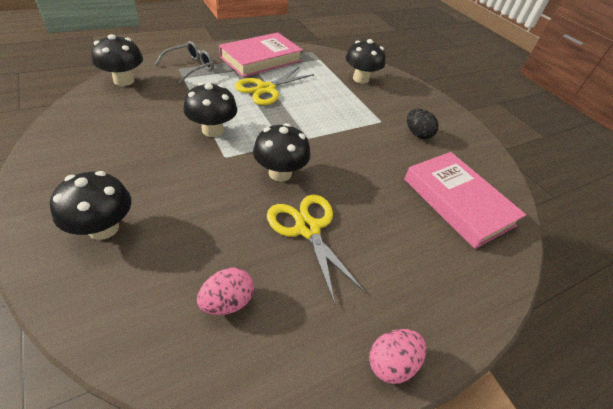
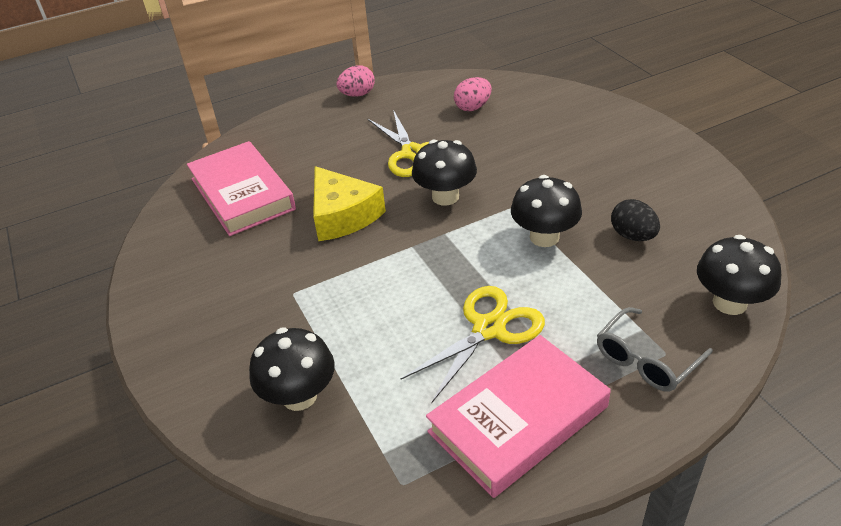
camera: 170 degrees left, 5 degrees down
black mushroom [50,171,131,240] -> none
black egg [407,109,439,139] -> black egg moved to [611,199,660,241]
none -> yellow cheese [313,166,386,241]

